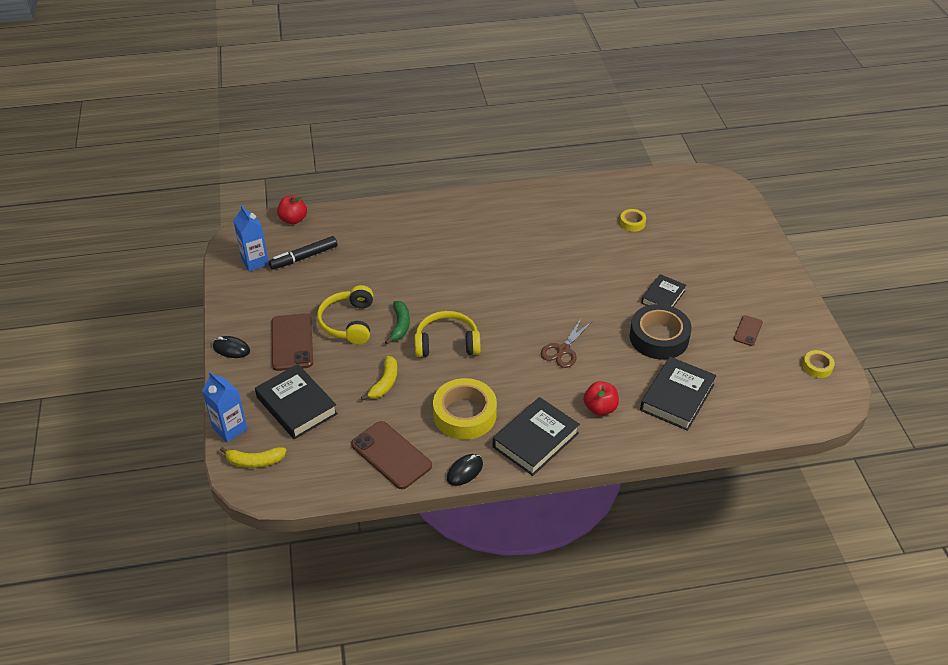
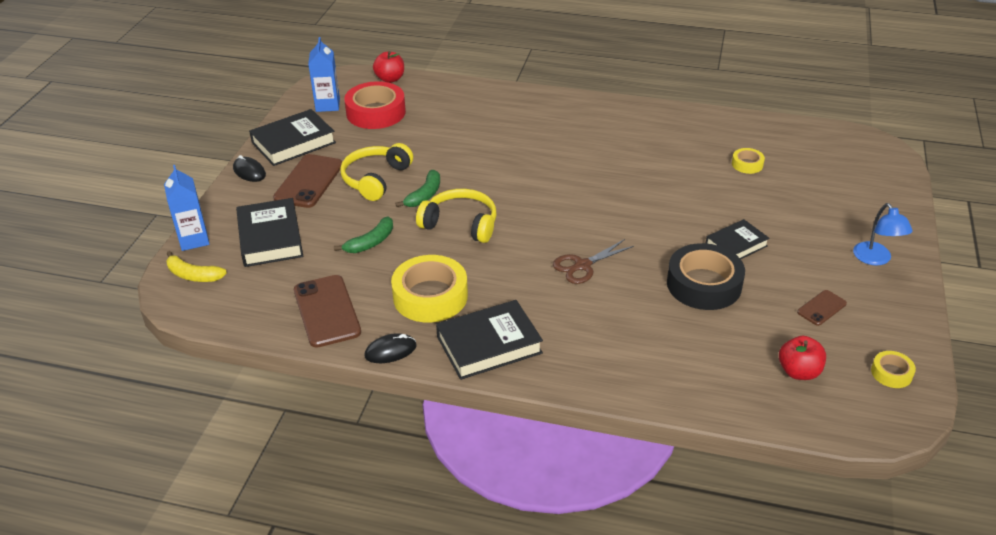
camera: 25 degrees right, 5 degrees down
black marker [269,236,337,270] -> red tape [344,81,406,129]
yellow banana [361,356,397,400] -> green banana [334,216,393,253]
red apple [584,381,619,416] -> red apple moved to [779,336,826,380]
black book [640,357,717,431] -> black book moved to [249,109,336,166]
none -> blue lamp [853,203,913,266]

